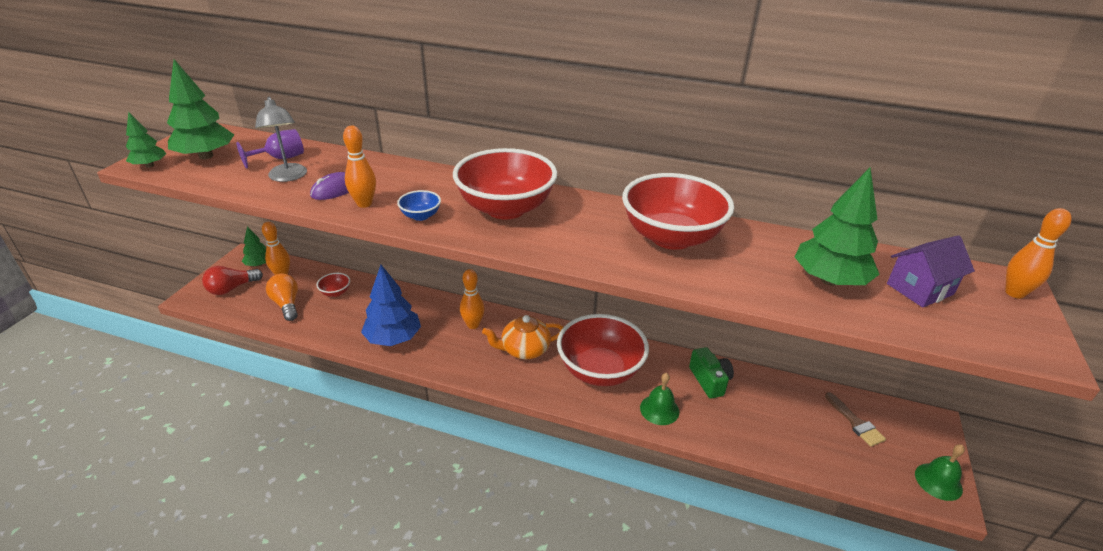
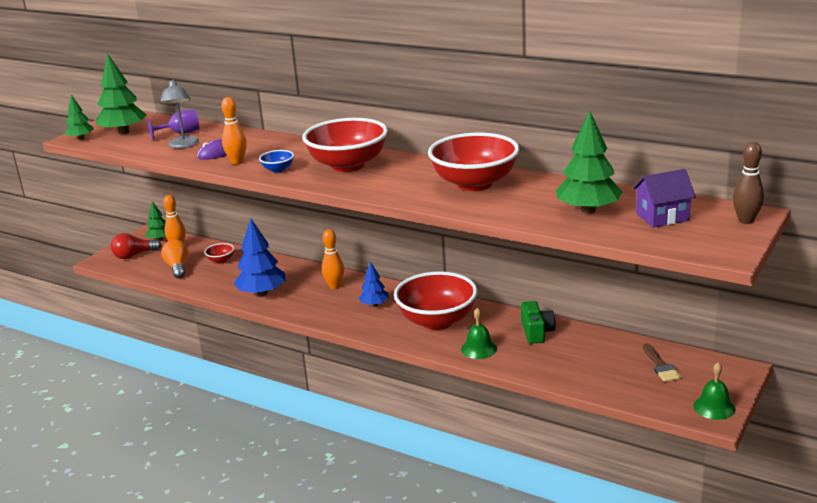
camera: 15 degrees right, 10 degrees down
orange teapot [482,315,563,359] -> blue tree [359,262,389,307]
orange bowling pin [1005,208,1072,299] -> brown bowling pin [733,142,764,224]

